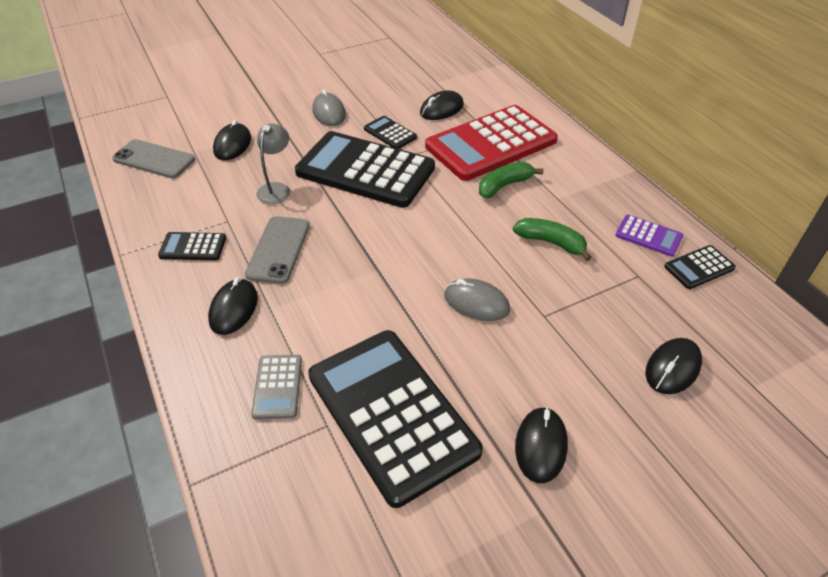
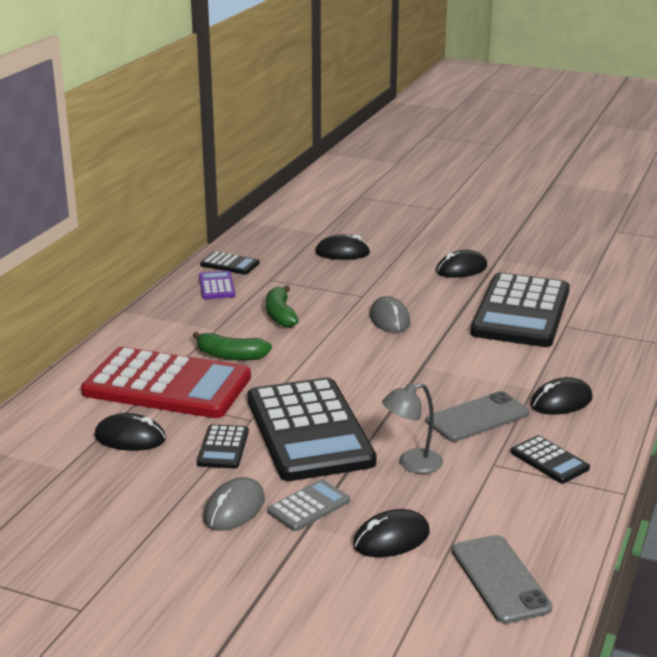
camera: 130 degrees left, 20 degrees down
grey calculator [251,355,302,419] -> grey calculator moved to [267,479,350,531]

